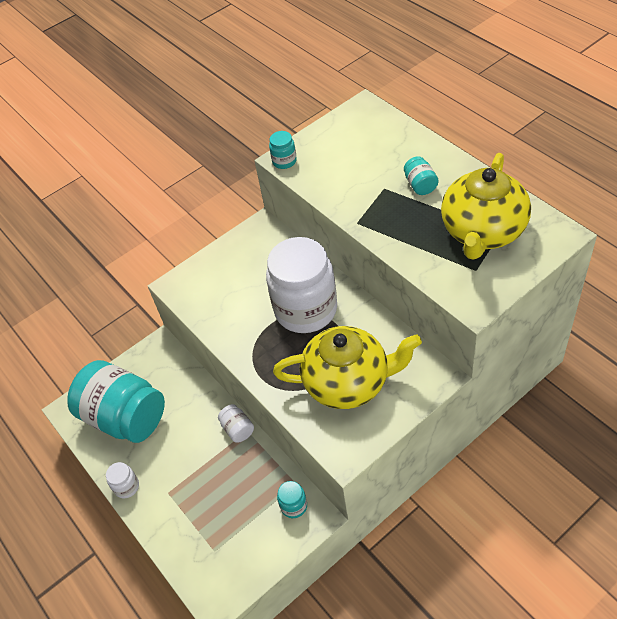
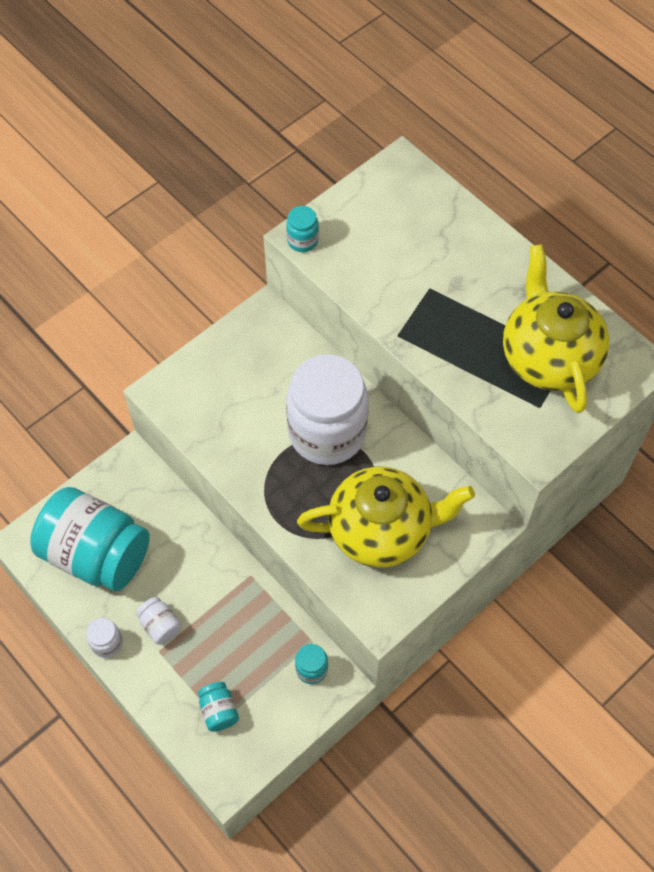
camera: 10 degrees left, 10 degrees up
white jar [218,404,254,442] -> white jar moved to [136,597,182,645]
turquoise jar [404,156,439,195] -> turquoise jar moved to [198,682,239,732]
yellow teapot [441,153,531,260] -> yellow teapot turned 150 degrees clockwise [503,244,609,413]

